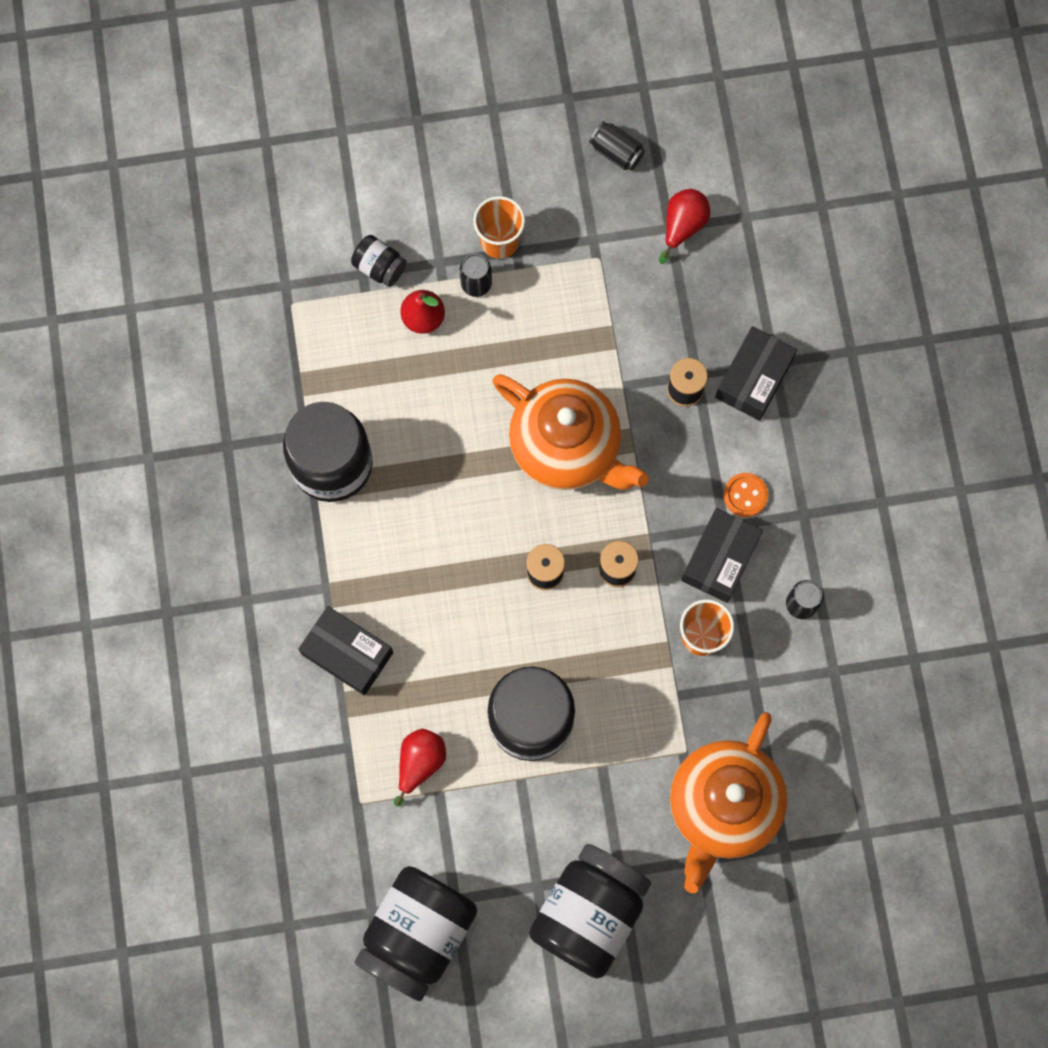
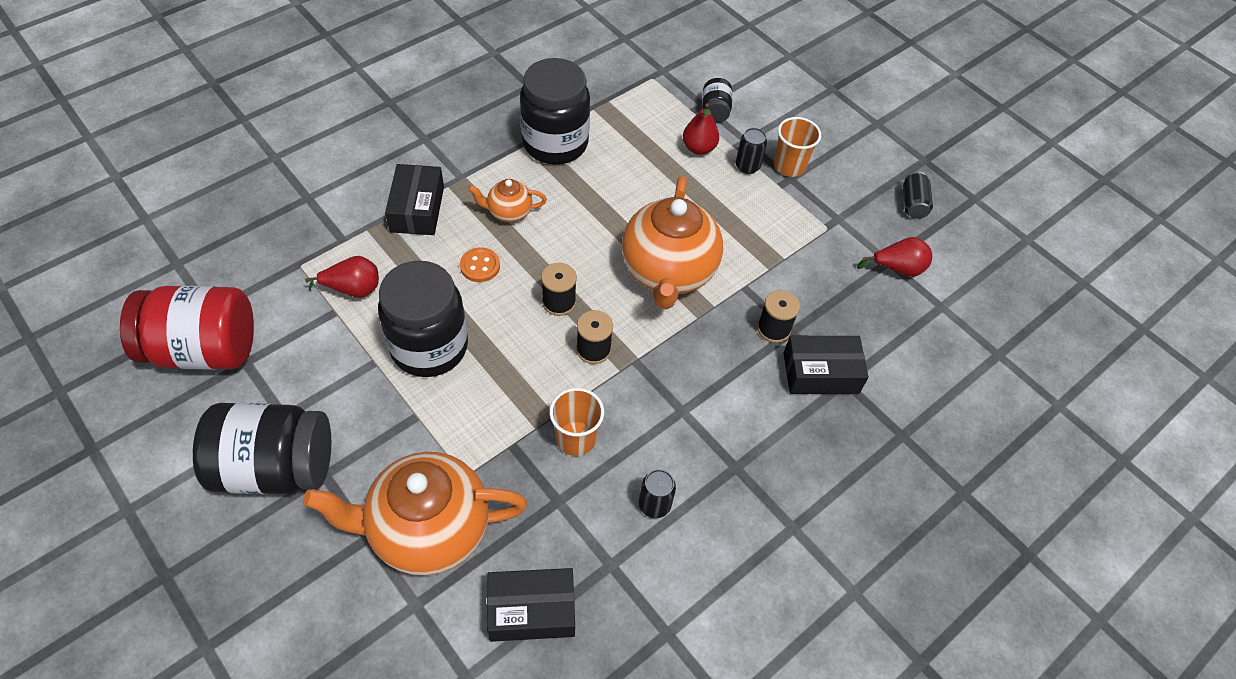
camera: 55 degrees right, 20 degrees down
black jar [355,866,477,1001] -> red jar [120,286,254,370]
black box [681,508,763,603] -> black box moved to [487,568,575,642]
orange button [724,473,768,517] -> orange button moved to [460,248,500,282]
none -> orange teapot [468,179,547,222]

